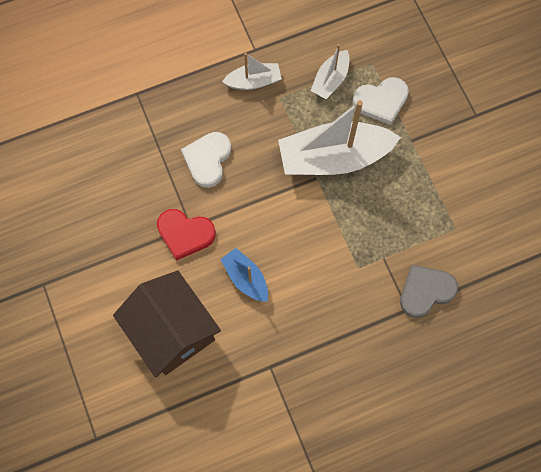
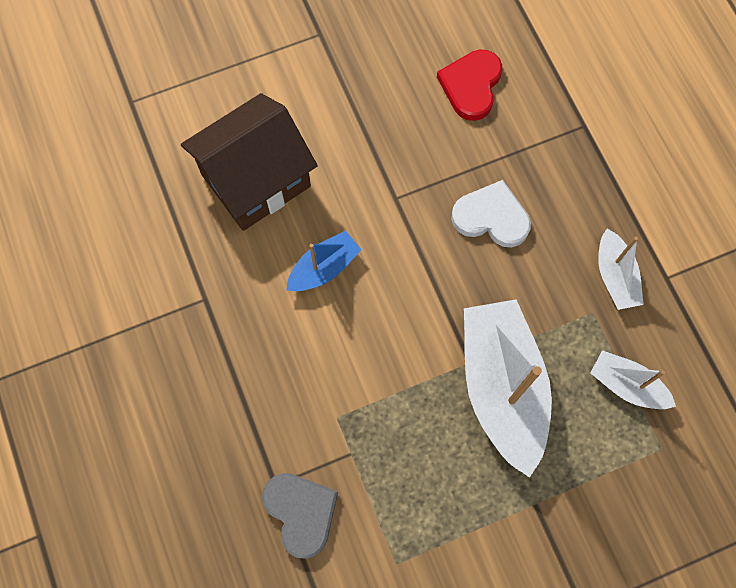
camera: 90 degrees right, 0 degrees up
red heart [157,209,216,261] -> red heart moved to [437,49,502,121]
white heart [353,77,409,125] -> none

